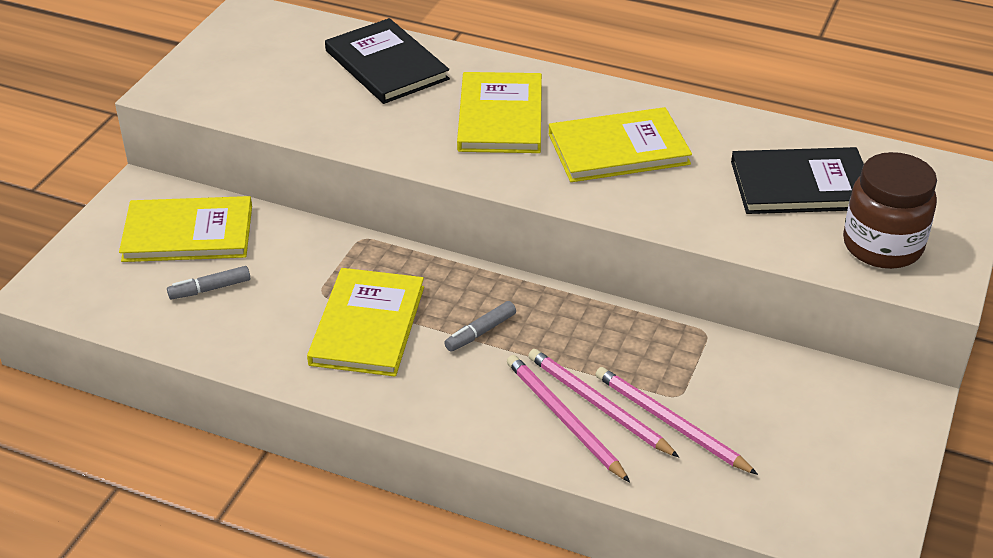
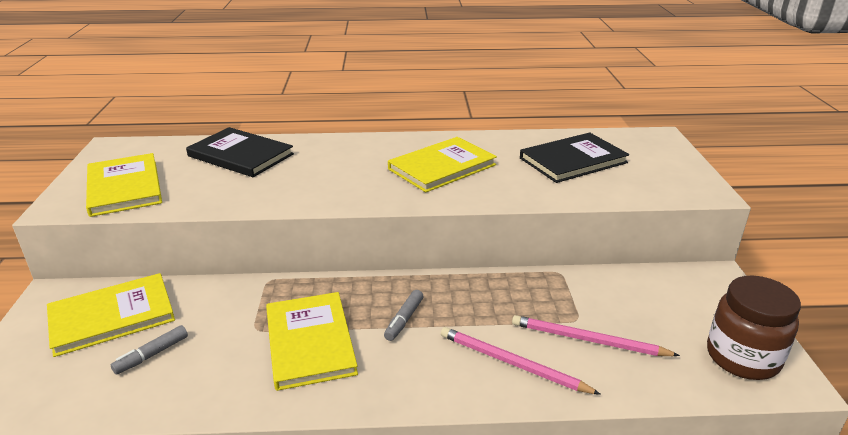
camera: 25 degrees left, 10 degrees down
yellow book [457,72,542,153] -> yellow book moved to [86,153,162,217]
pink pencil [528,349,679,457] -> none
brown jar [843,152,937,269] -> brown jar moved to [707,275,801,380]

